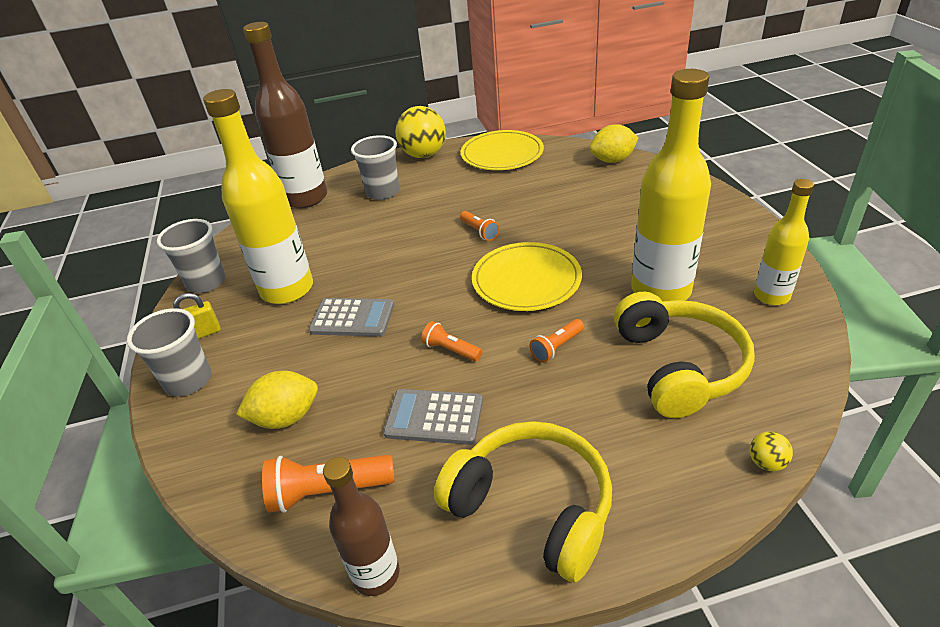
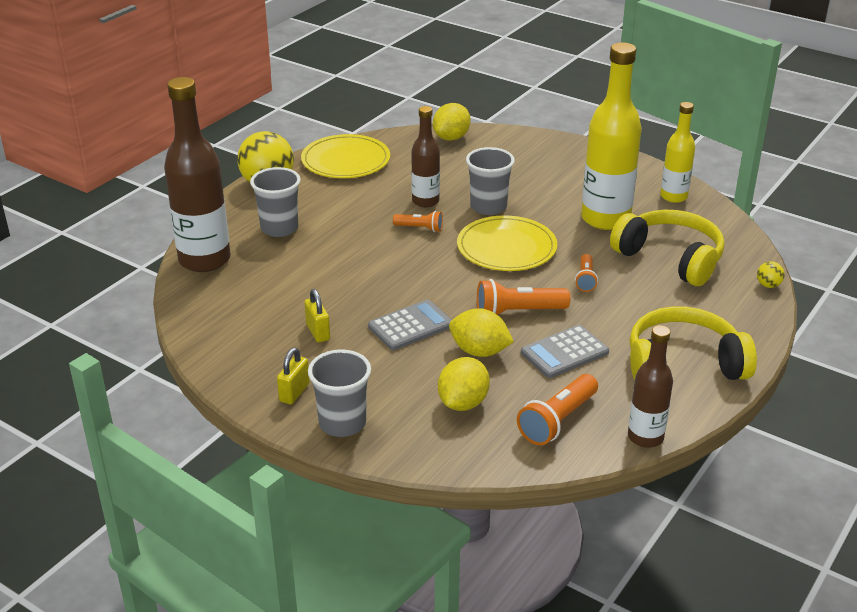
camera: 45 degrees left, 5 degrees down
grey cup [157,219,226,293] -> grey cup moved to [466,147,515,215]
yellow bottle [203,89,313,304] -> yellow padlock [304,289,330,343]
orange flashlight [421,321,482,361] -> orange flashlight [477,279,570,315], size x1.68
none -> brown bottle [411,106,440,207]
none -> yellow lemon [449,308,514,357]

